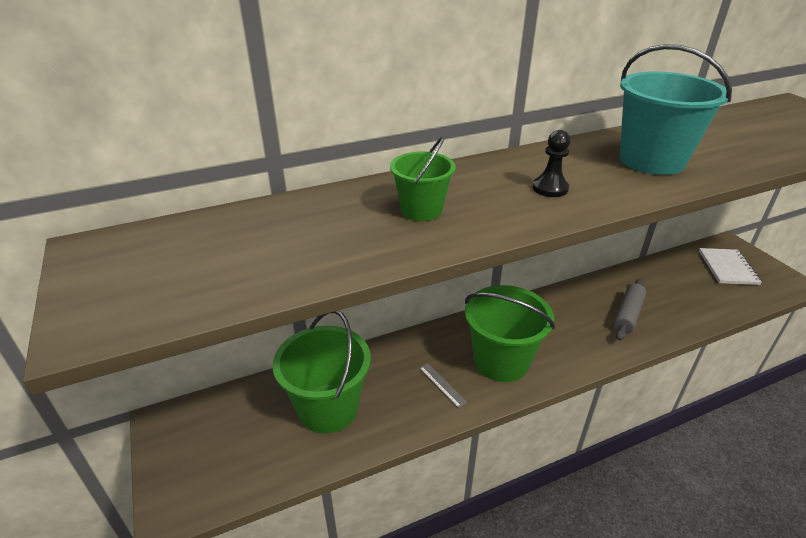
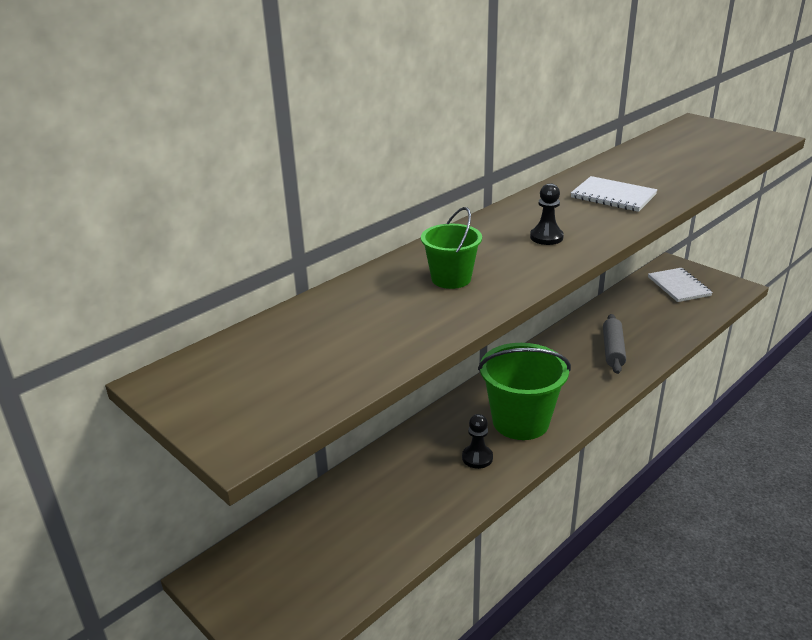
camera: 20 degrees left, 5 degrees down
green bucket [272,311,371,434] -> none
grey ruler [419,363,467,408] -> black pawn [462,414,493,469]
turquoise bucket [619,44,732,175] -> white notebook [571,176,658,212]

